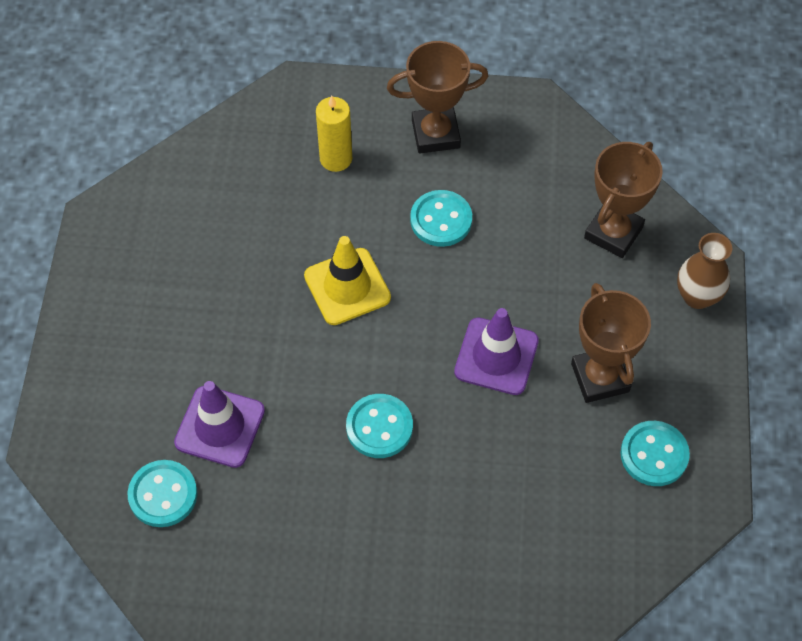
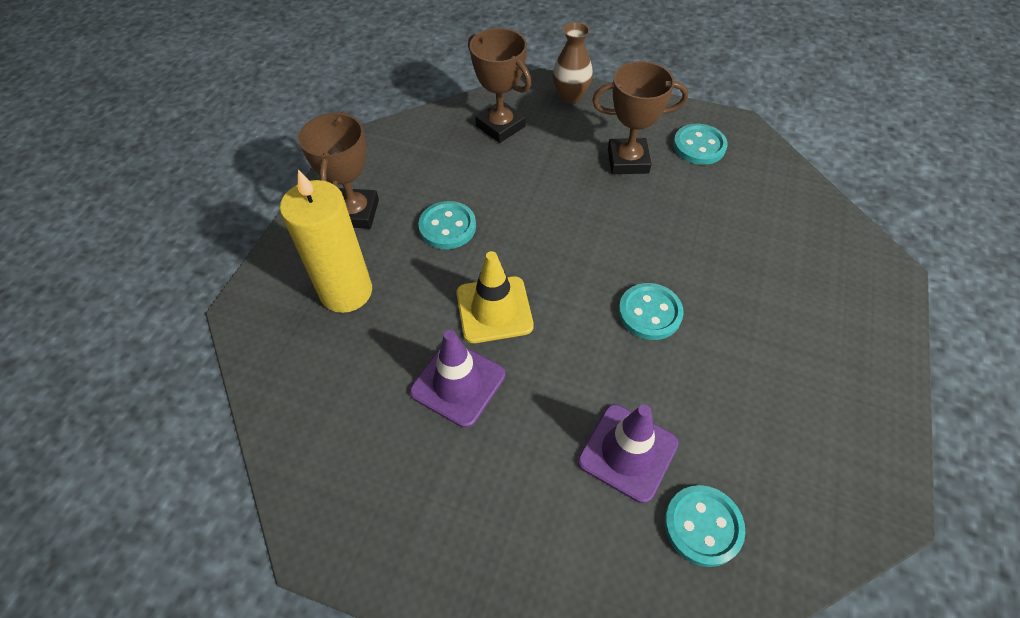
camera: 75 degrees left, 5 degrees down
yellow candle [316,96,352,172] -> yellow candle [280,169,372,313], size x1.59
purple traffic cone [454,308,539,395] -> purple traffic cone moved to [410,330,505,428]

